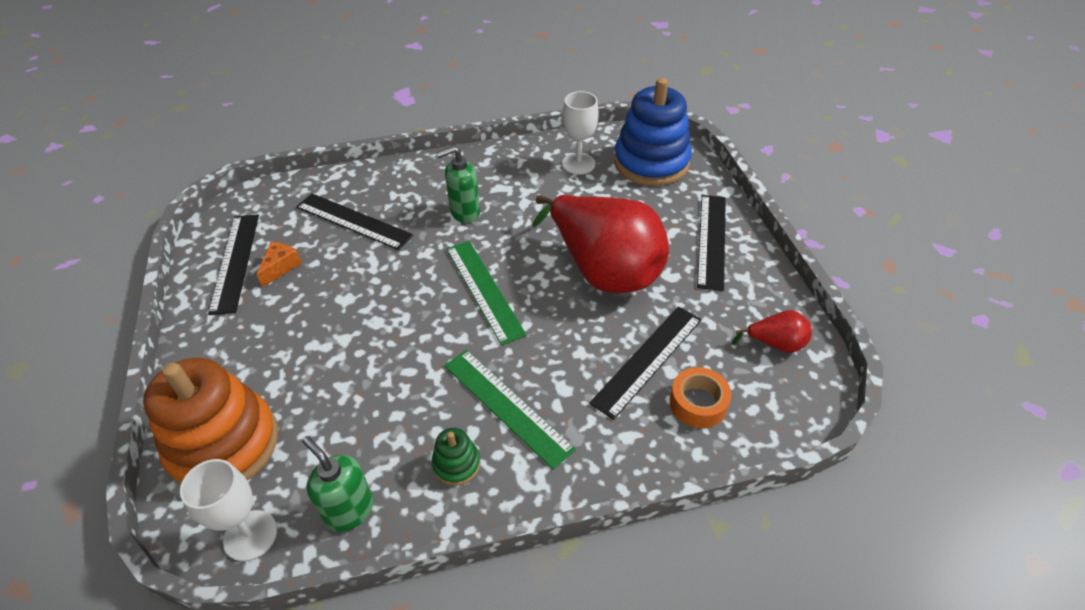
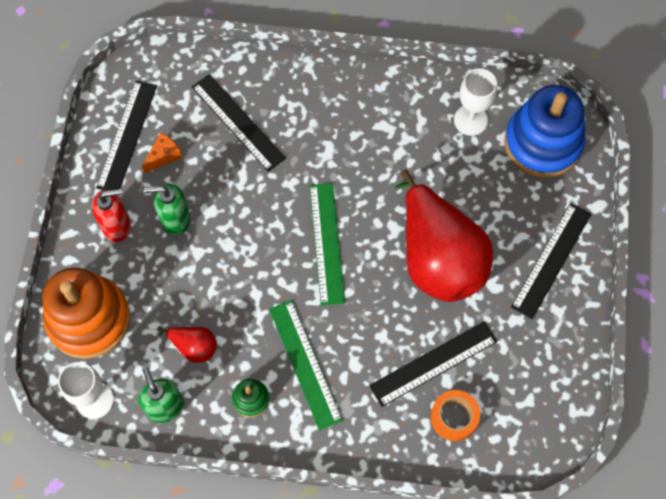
camera: 20 degrees right, 20 degrees up
green soap dispenser [437,146,480,223] -> green soap dispenser moved to [144,184,190,236]
red pear [732,310,812,353] -> red pear moved to [158,327,217,363]
none -> red soap dispenser [92,189,131,242]

